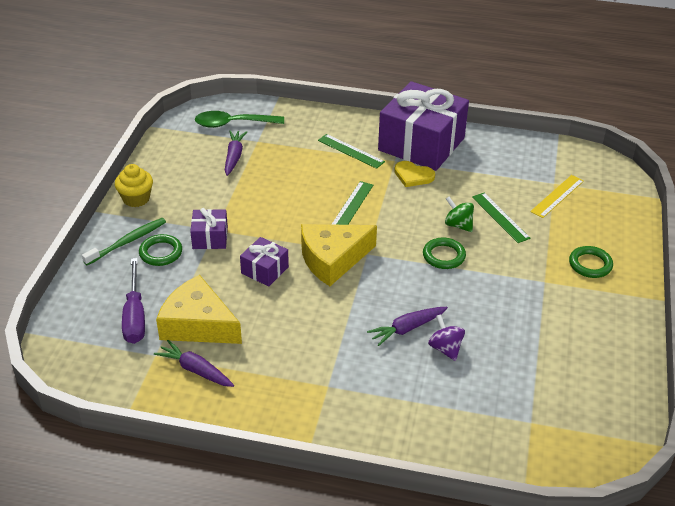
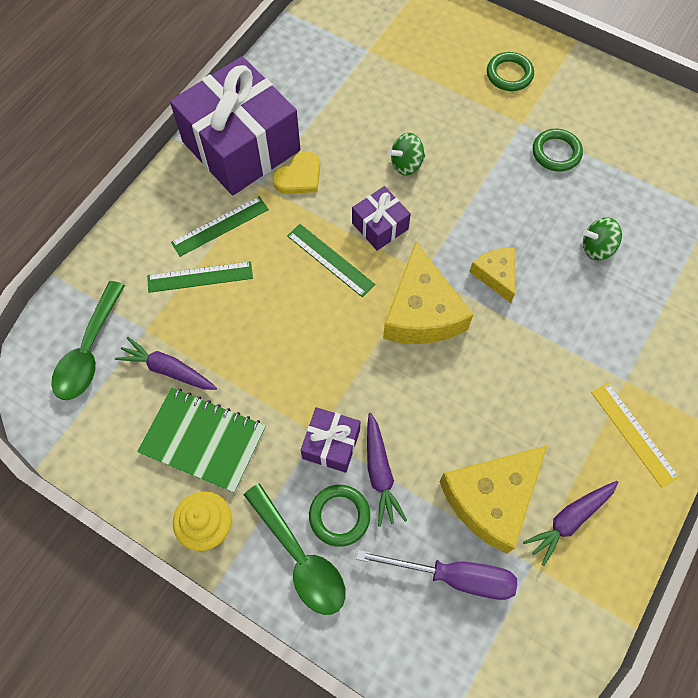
camera: 70 degrees left, 25 degrees up
green toothbrush [82,218,166,265] -> green spoon [244,483,346,615]
purple gift [240,237,289,287] -> purple gift moved to [352,186,411,251]
purple carrot [367,307,448,346] -> purple carrot moved to [367,413,407,527]
green ring [423,238,466,269] -> green ring moved to [533,129,583,172]
purple spinning top [428,314,465,361] -> green spinning top [583,217,622,260]
green ruler [472,193,530,243] -> green ruler moved to [147,261,253,293]
yellow ruler [530,175,584,218] -> yellow ruler moved to [591,382,679,488]
none -> green notebook [137,388,266,493]
none -> yellow cheese [469,248,515,303]

